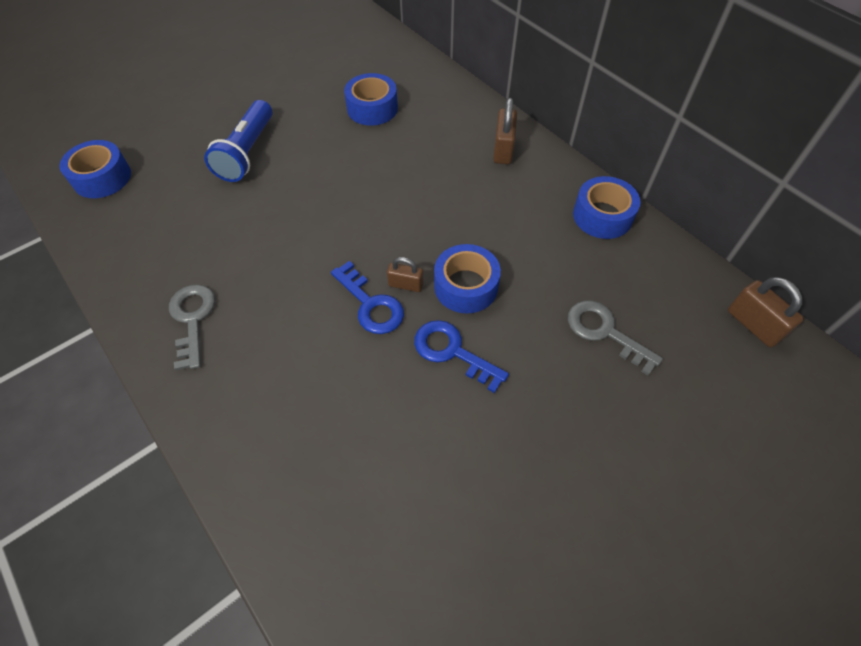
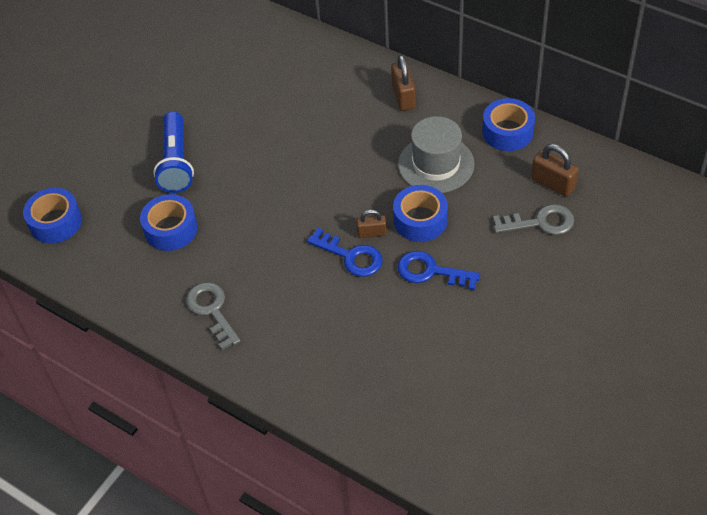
camera: 15 degrees left, 5 degrees down
blue tape [344,73,398,126] -> blue tape moved to [140,194,198,251]
grey key [568,300,663,376] -> grey key turned 150 degrees clockwise [493,204,574,235]
brown padlock [728,277,804,347] -> brown padlock moved to [531,144,579,197]
none -> grey hat [398,116,475,193]

